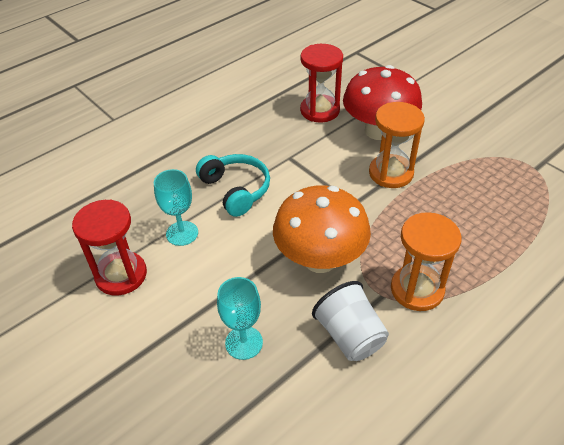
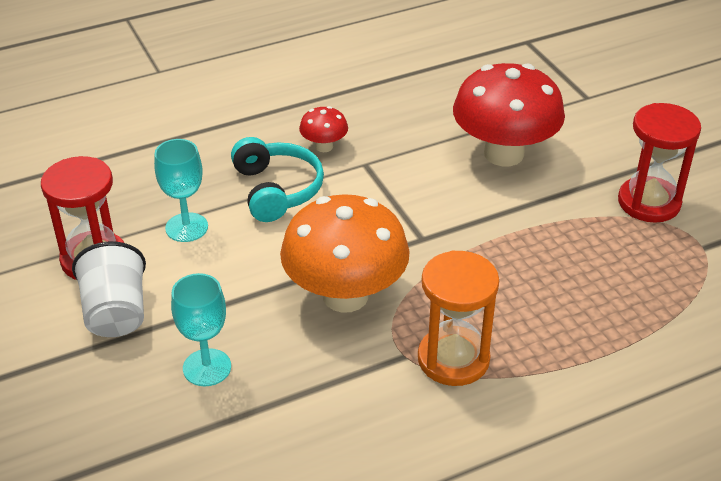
camera: 15 degrees right, 5 degrees down
red hourglass [300,44,343,123] -> red hourglass moved to [618,103,701,223]
white cup [312,281,389,361] -> white cup moved to [72,242,146,337]
orange hourglass [369,102,425,188] -> none
none -> red mushroom [299,106,348,152]

